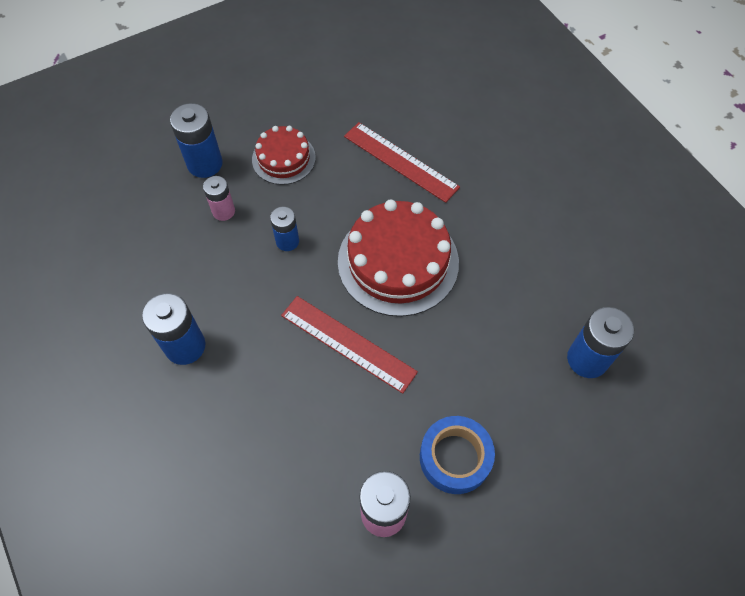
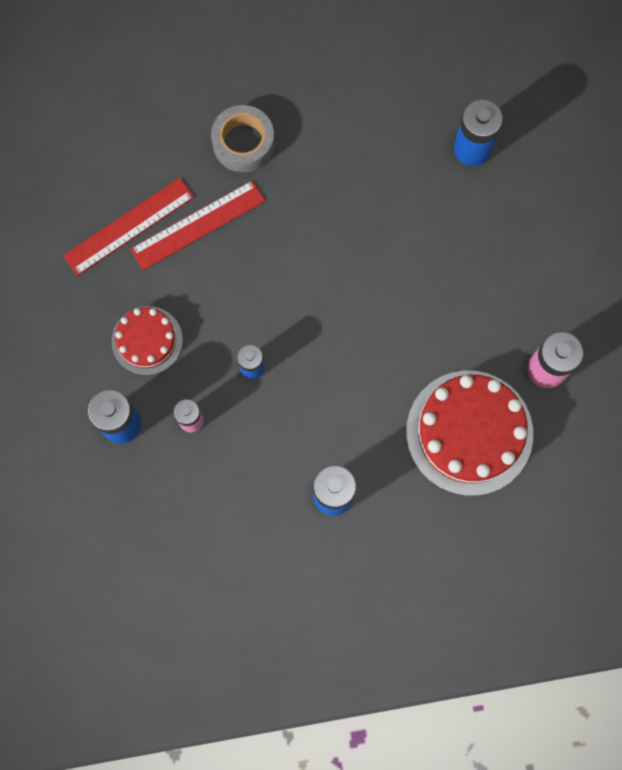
camera: 70 degrees left, 15 degrees up
red ruler [281,296,418,394] -> red ruler moved to [63,177,194,276]
red cake [338,199,459,317] -> red cake moved to [406,370,533,496]
blue tape [420,416,495,494] -> none
none -> grey tape [211,105,274,172]

